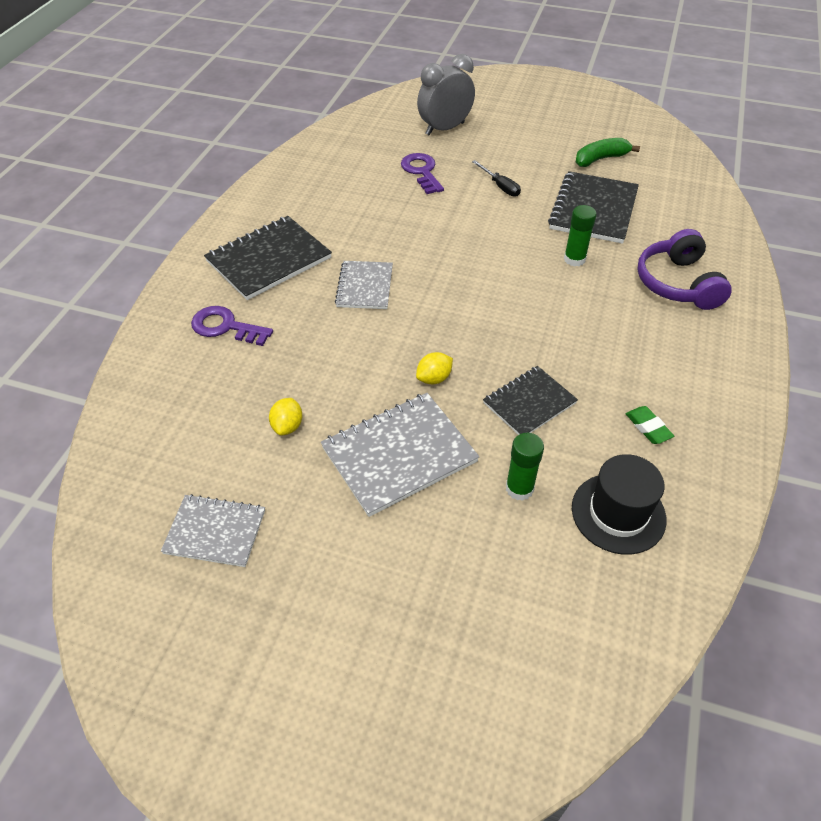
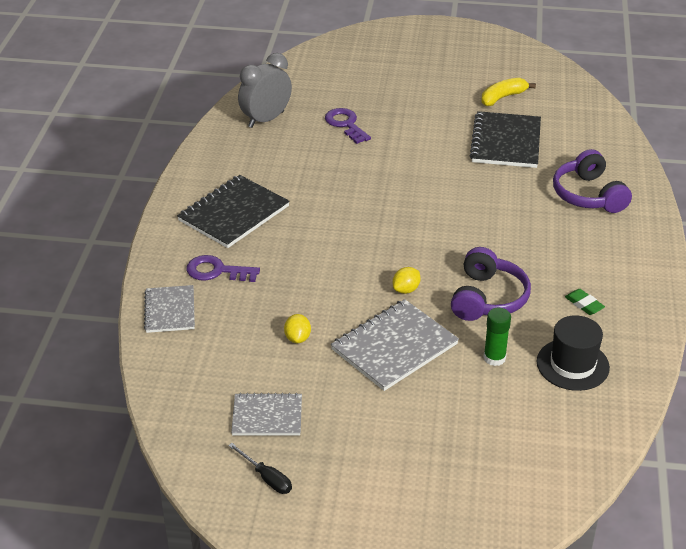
camera: 10 degrees left, 10 degrees down
grey notebook [335,261,393,309] -> grey notebook moved to [144,285,195,333]
grey clock [417,54,475,135] -> grey clock moved to [238,53,292,128]
black screwdriver [472,160,521,197] -> black screwdriver moved to [228,443,292,494]
black notebook [483,366,578,435] -> purple headphones [451,247,531,321]
green glue stick [564,205,597,266] -> none
green banana [576,138,640,167] -> yellow banana [481,78,536,106]

